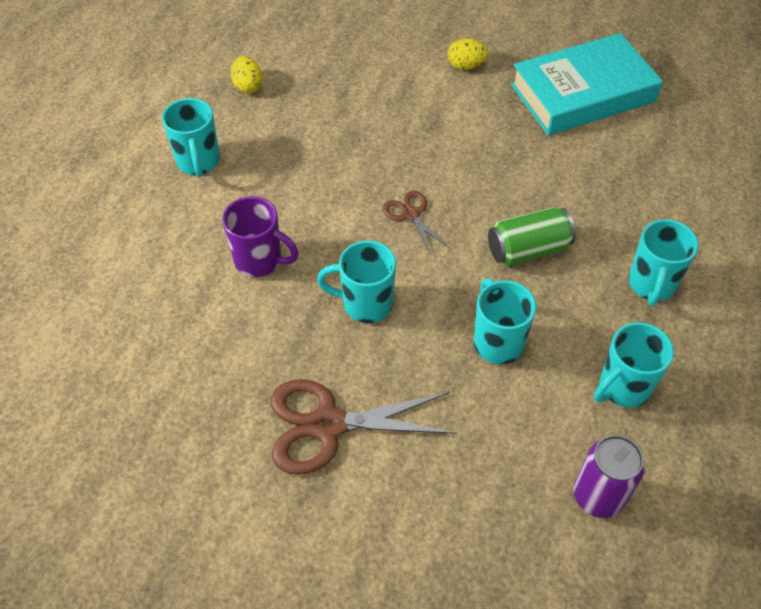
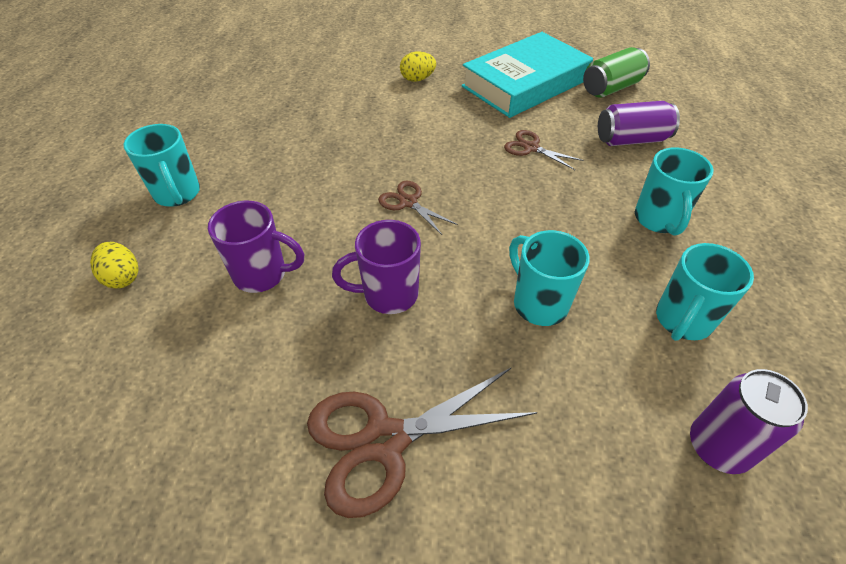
camera: 15 degrees left, 5 degrees down
yellow egg [231,56,263,93] -> yellow egg moved to [90,242,139,288]
turquoise mug [317,241,396,323] -> purple mug [332,220,421,314]
green can [488,207,576,266] -> green can moved to [583,47,650,98]
none -> brown scissors [504,130,583,170]
none -> purple can [598,101,680,146]

